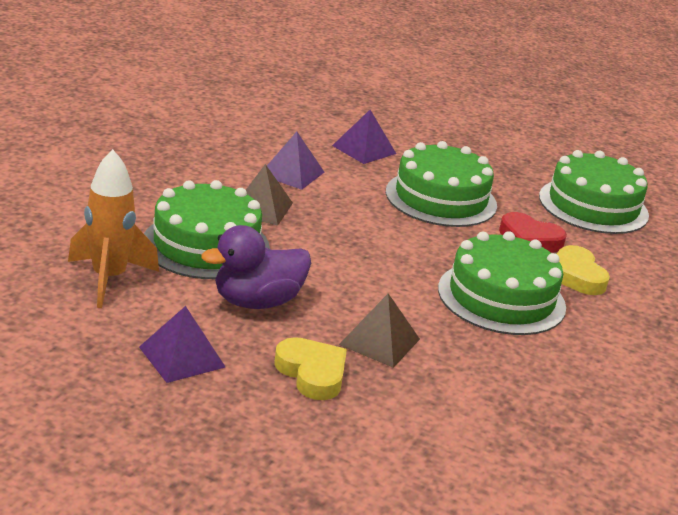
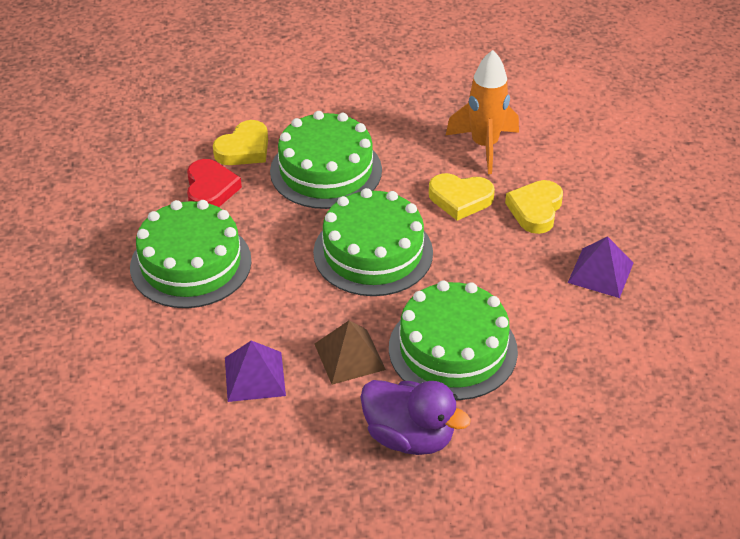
camera: 120 degrees left, 15 degrees up
orange rocket [68,149,159,308] -> orange rocket moved to [445,50,519,174]
purple duck [201,225,311,309] -> purple duck moved to [360,380,471,455]
purple pyramid [332,110,396,164] -> none
brown pyramid [339,293,420,368] -> yellow heart [429,173,495,221]
green cake [539,150,649,234] -> green cake moved to [313,188,433,296]

